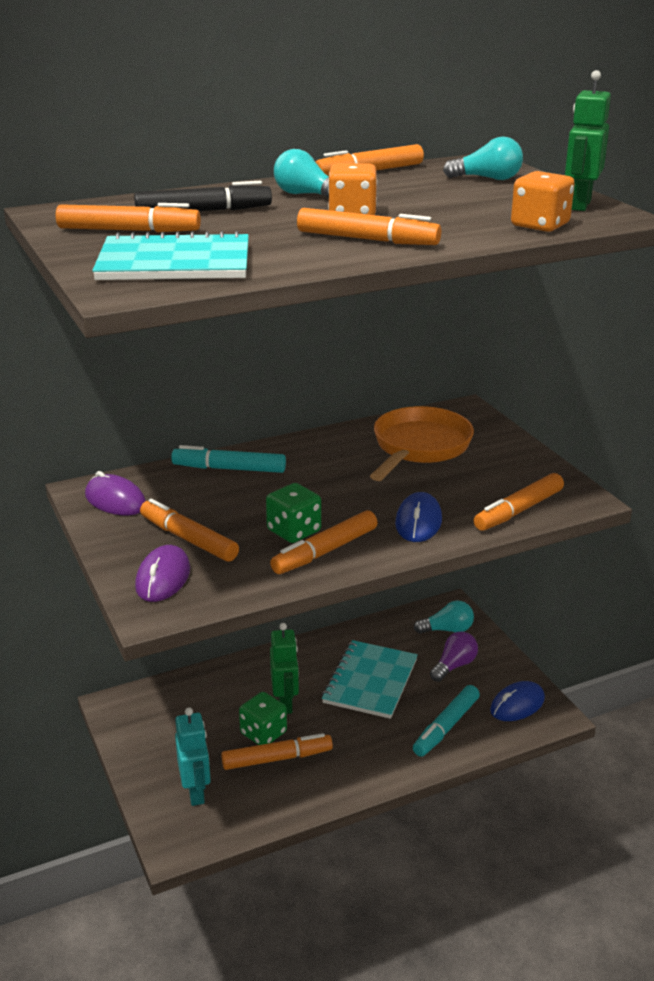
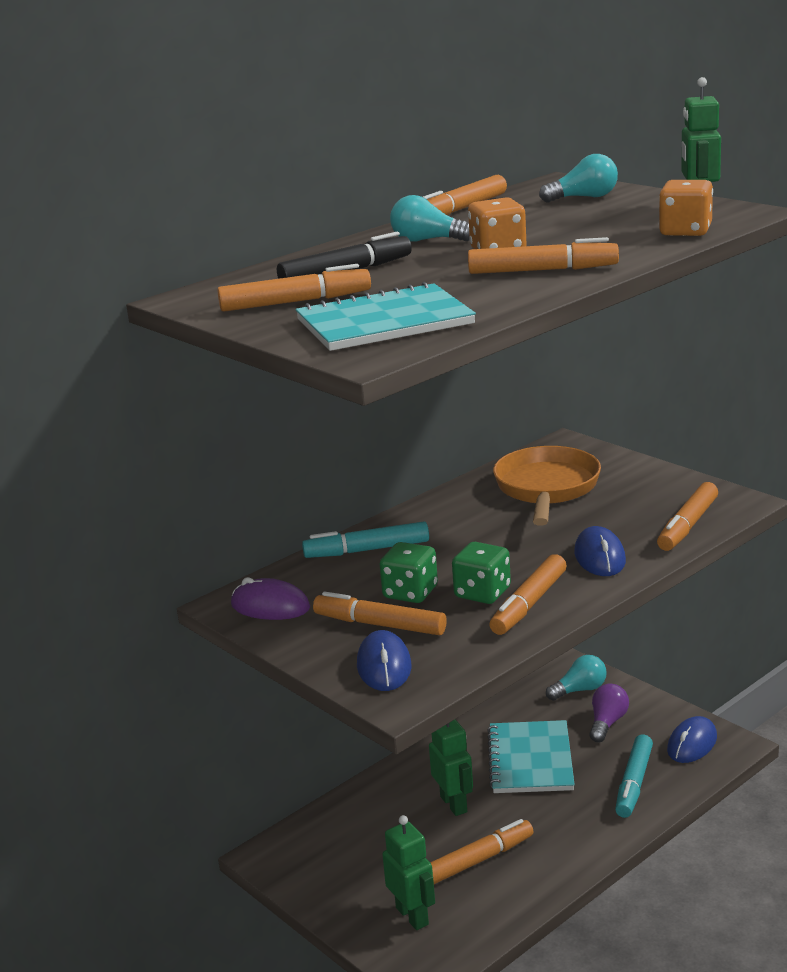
camera: 15 degrees left, 5 degrees down
purple mouse [135,545,190,602] -> blue mouse [357,630,412,691]
turquoise robot [175,707,211,806] -> green robot [382,815,435,930]
green dice [239,692,287,745] -> green dice moved to [380,542,438,603]

